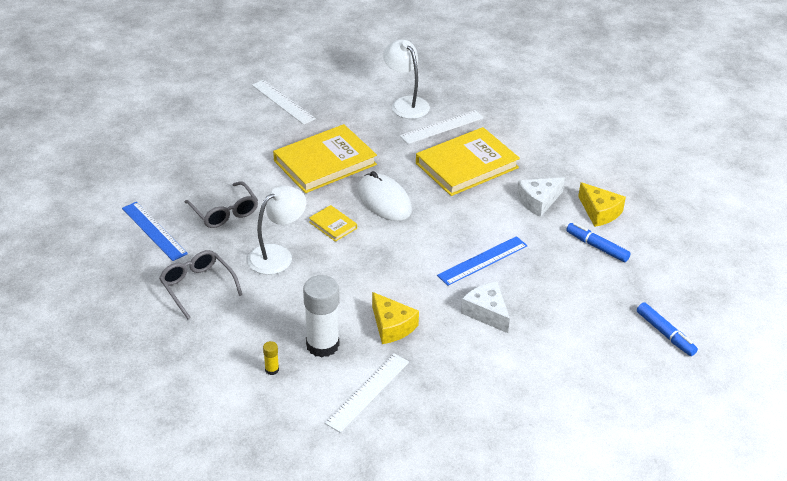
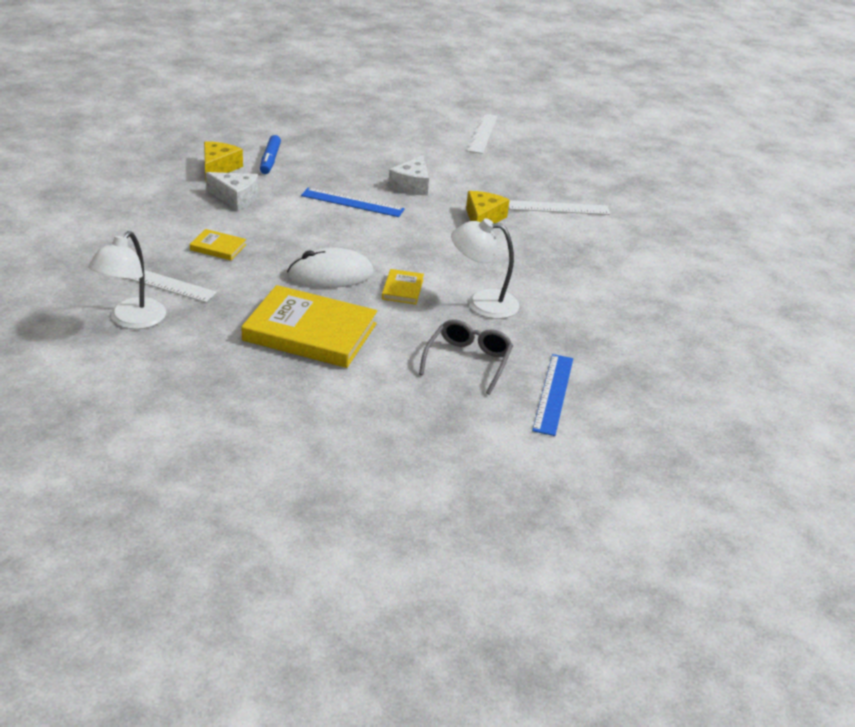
camera: 130 degrees left, 5 degrees down
grey glasses [159,250,242,319] -> none
white ruler [252,80,316,125] -> white ruler moved to [467,114,498,154]
yellow glue stick [263,341,279,375] -> none
white glue stick [303,275,339,357] -> none
white mouse [358,171,412,221] -> white mouse turned 60 degrees clockwise [287,247,374,288]
yellow book [416,127,520,196] -> yellow book [190,229,246,260], size x0.45
blue marker [637,302,698,356] -> none

